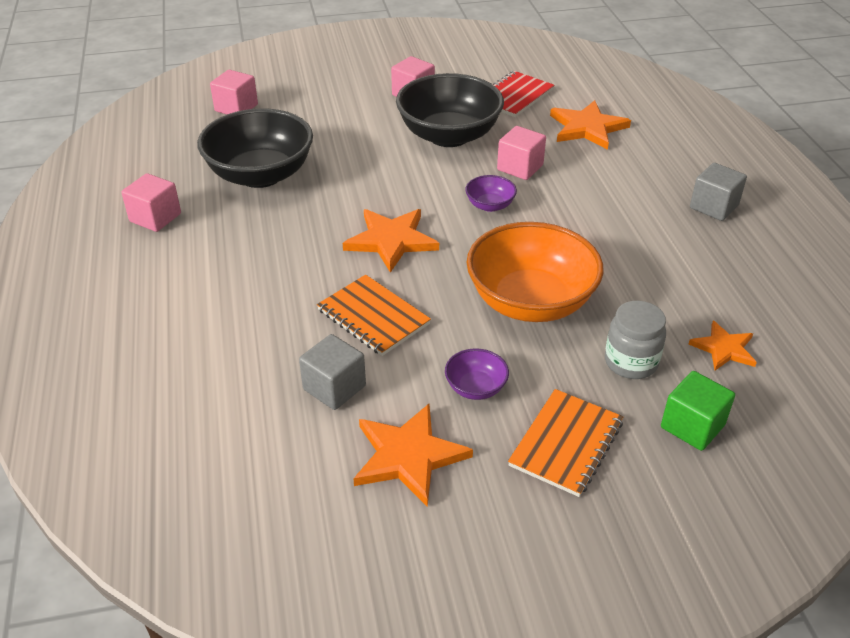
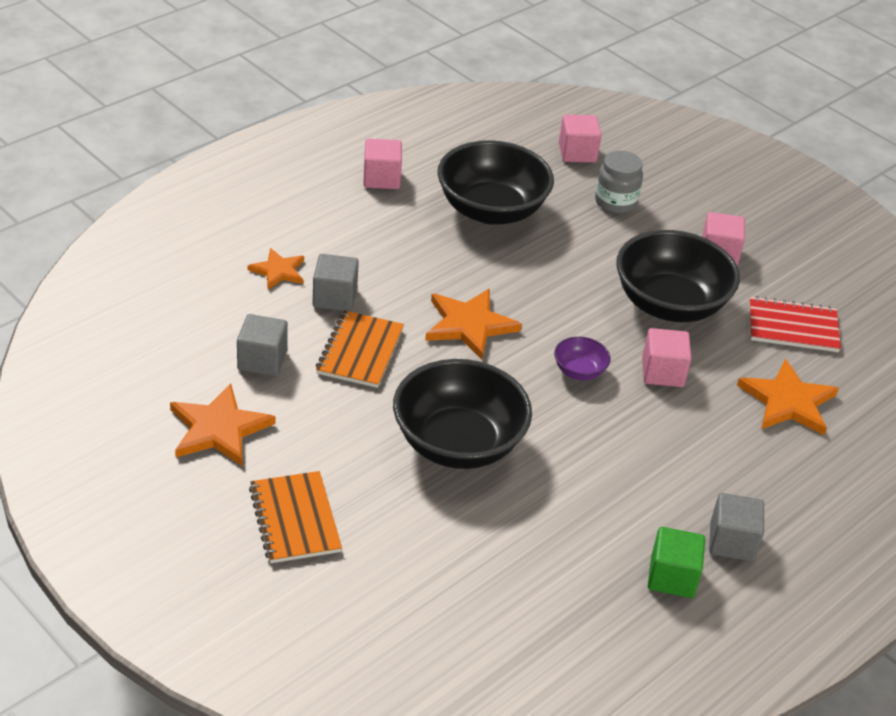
camera: 55 degrees right, 0 degrees up
purple bowl [445,348,509,400] -> none
orange bowl [466,222,604,322] -> black bowl [393,359,532,469]
orange notebook [508,389,623,497] -> orange notebook turned 75 degrees clockwise [249,471,342,563]
grey jar [605,301,666,379] -> grey jar moved to [595,151,643,214]
green cube [661,371,735,451] -> green cube moved to [648,527,705,598]
orange star [689,321,757,370] -> orange star moved to [247,248,304,289]
none -> grey cube [313,254,359,312]

